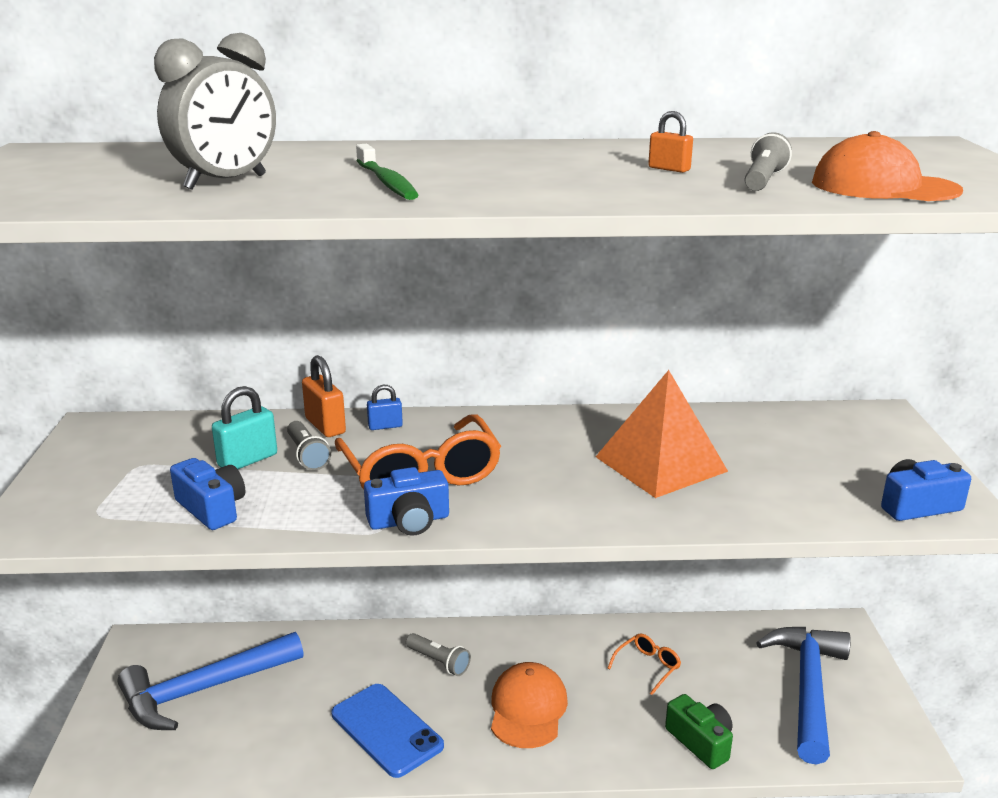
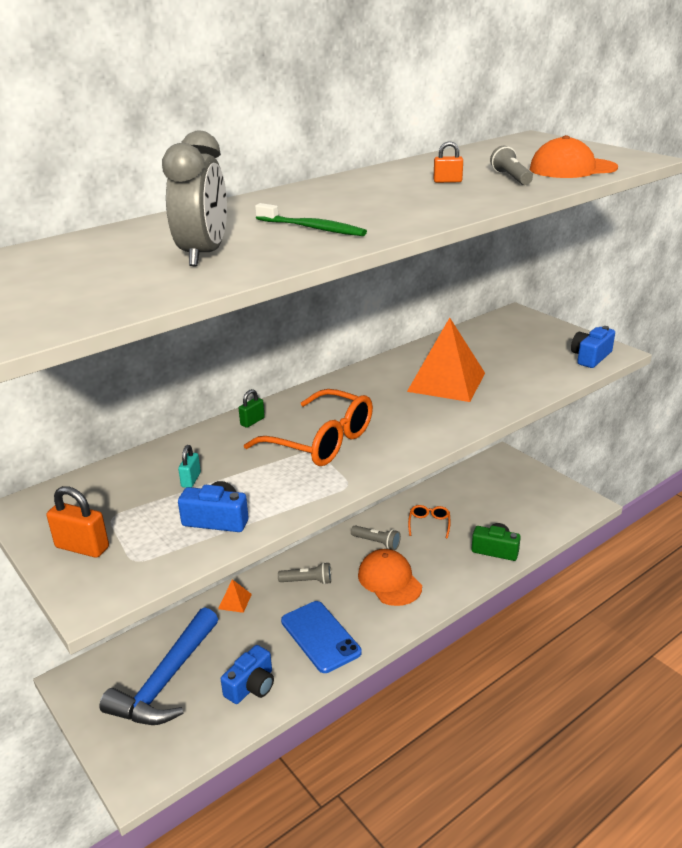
camera: 35 degrees left, 5 degrees up
turquoise padlock [212,386,277,469] -> turquoise padlock [178,445,201,488], size x0.61
grey flashlight [287,421,331,471] -> grey flashlight moved to [351,525,401,550]
orange padlock [302,355,346,437] -> orange padlock moved to [47,486,109,558]
blue phone [331,684,444,778] -> blue phone turned 45 degrees clockwise [281,601,362,673]
blue camera [364,467,449,536] -> blue camera moved to [221,645,274,704]
blue padlock [367,385,403,430] -> green padlock [239,389,265,428]
blue hammer [756,627,851,765] -> none
none -> orange pyramid [218,579,252,613]

